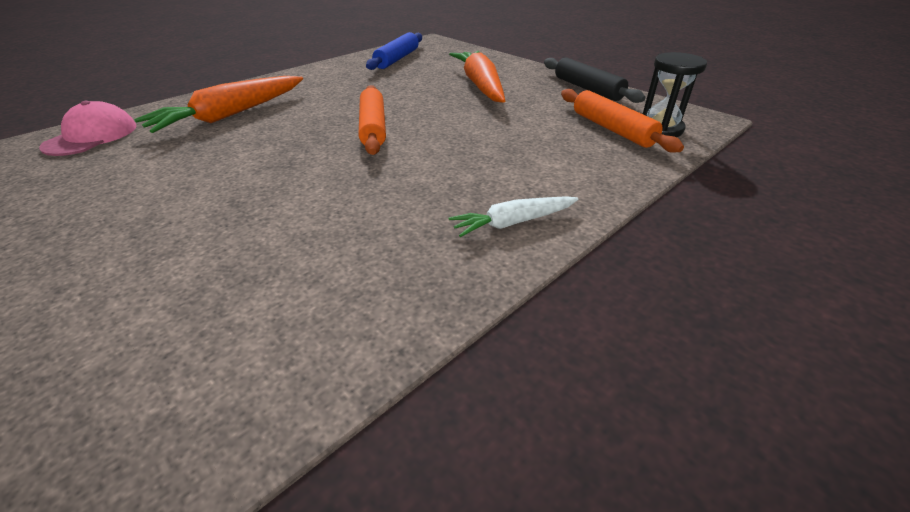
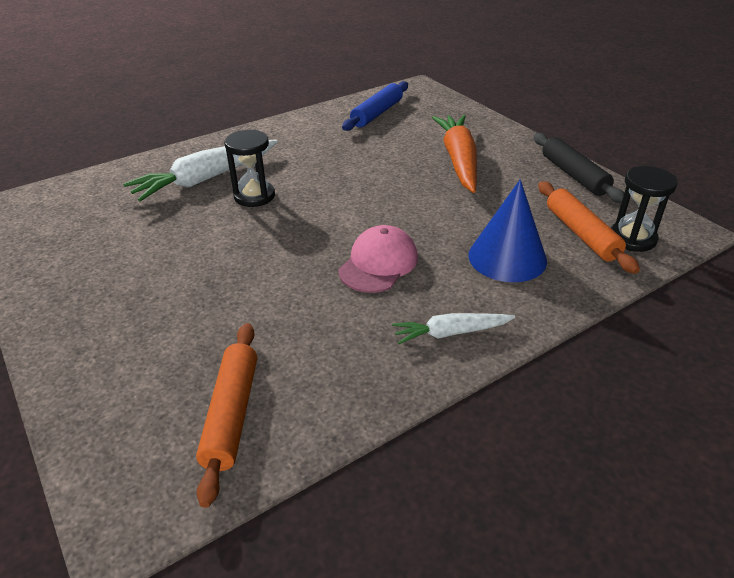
camera: 10 degrees right, 0 degrees up
pink cap [39,101,136,156] -> pink cap moved to [338,225,418,293]
orange carrot [134,76,303,133] -> white carrot [123,140,277,201]
orange rolling pin [359,85,386,155] -> orange rolling pin moved to [196,323,257,508]
none -> black hourglass [224,129,275,207]
none -> blue cone [468,179,547,282]

